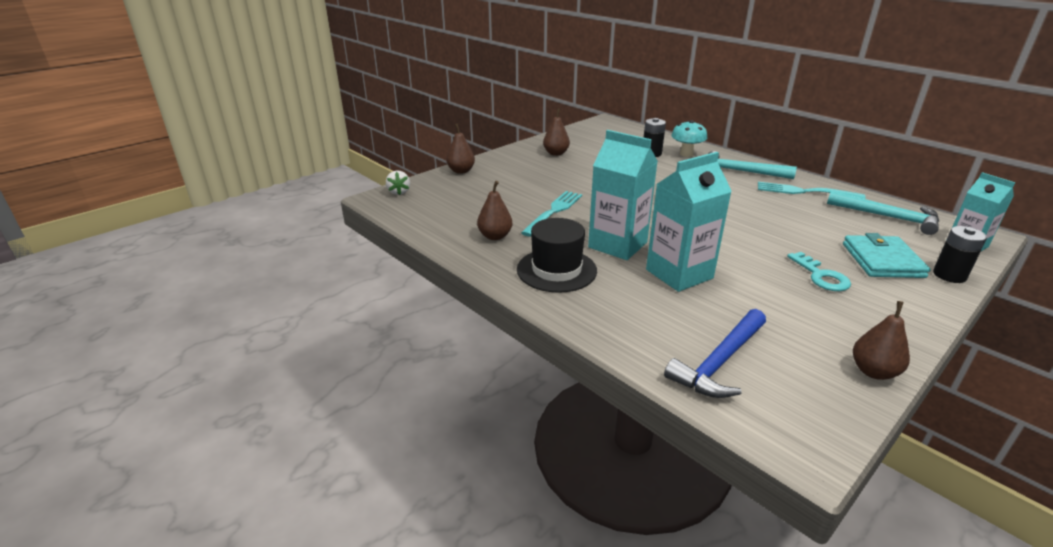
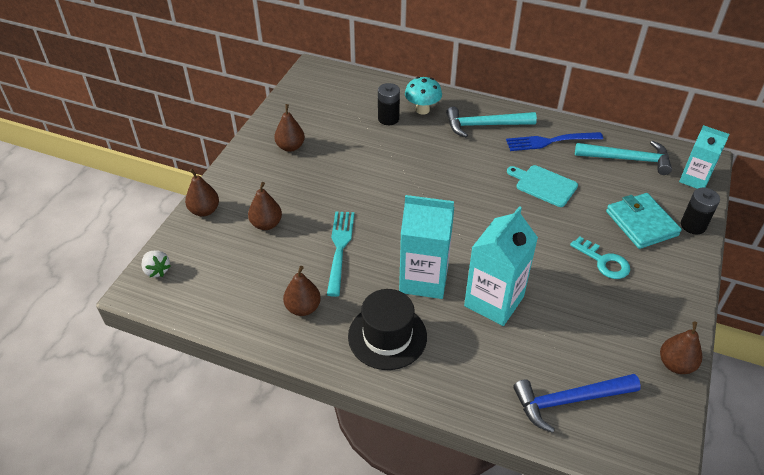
camera: 25 degrees left, 15 degrees up
blue hammer [664,309,766,398] -> blue hammer turned 60 degrees clockwise [513,374,641,433]
turquoise fork [758,182,866,199] -> blue fork [506,132,603,151]
none -> brown pear [248,182,282,230]
none -> turquoise cutting board [507,165,578,207]

